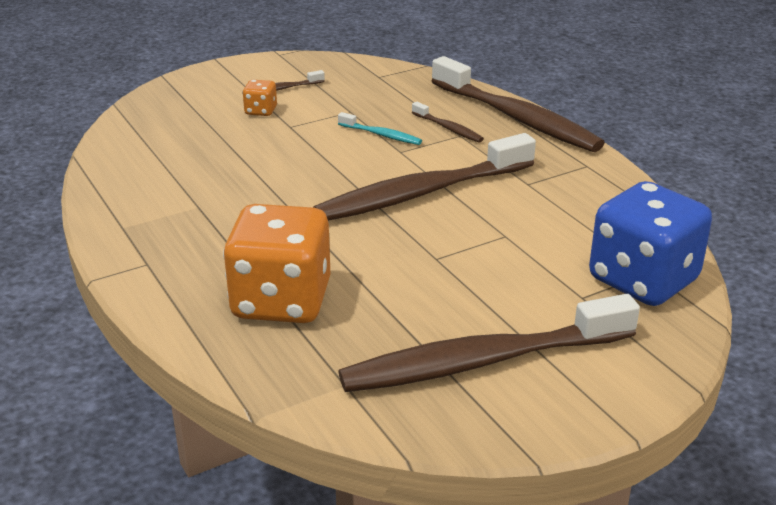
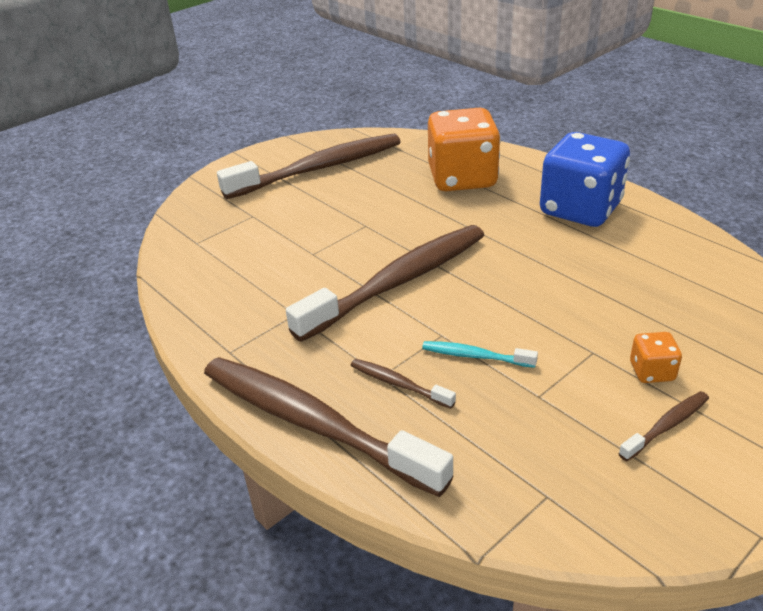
camera: 170 degrees right, 5 degrees up
blue dice [589,181,712,306] -> blue dice moved to [540,132,630,227]

